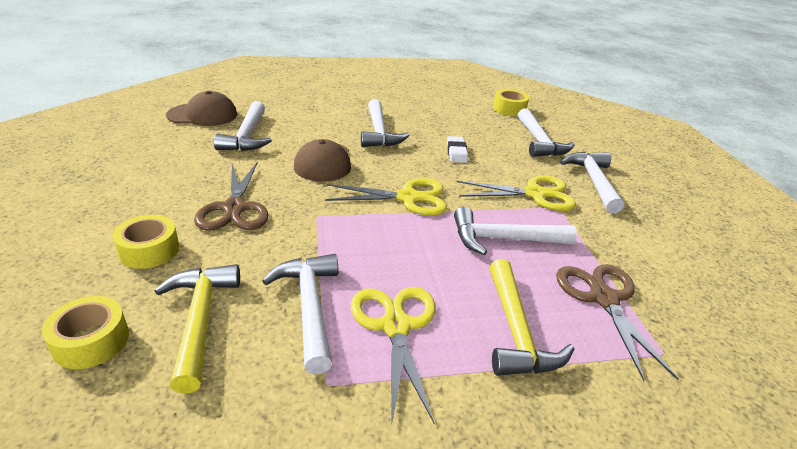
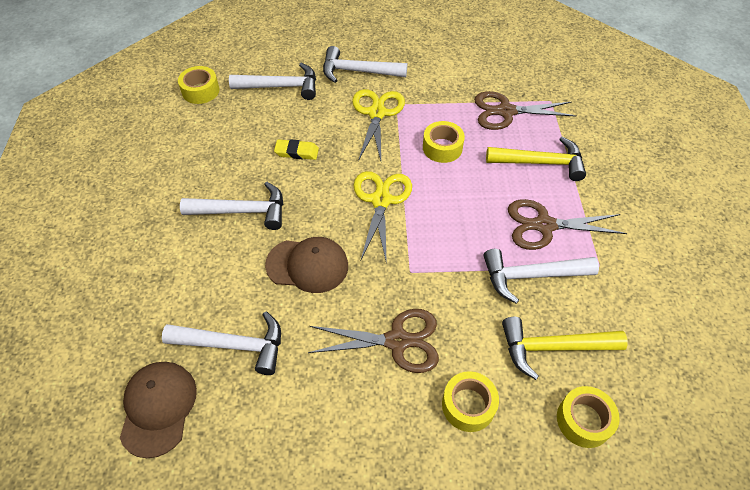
camera: 80 degrees left, 20 degrees up
yellow scissors [351,287,436,423] -> brown scissors [508,199,627,250]
white eraser [447,136,468,163] -> yellow eraser [274,139,319,160]
white hammer [454,207,577,255] -> yellow tape [423,121,465,163]

